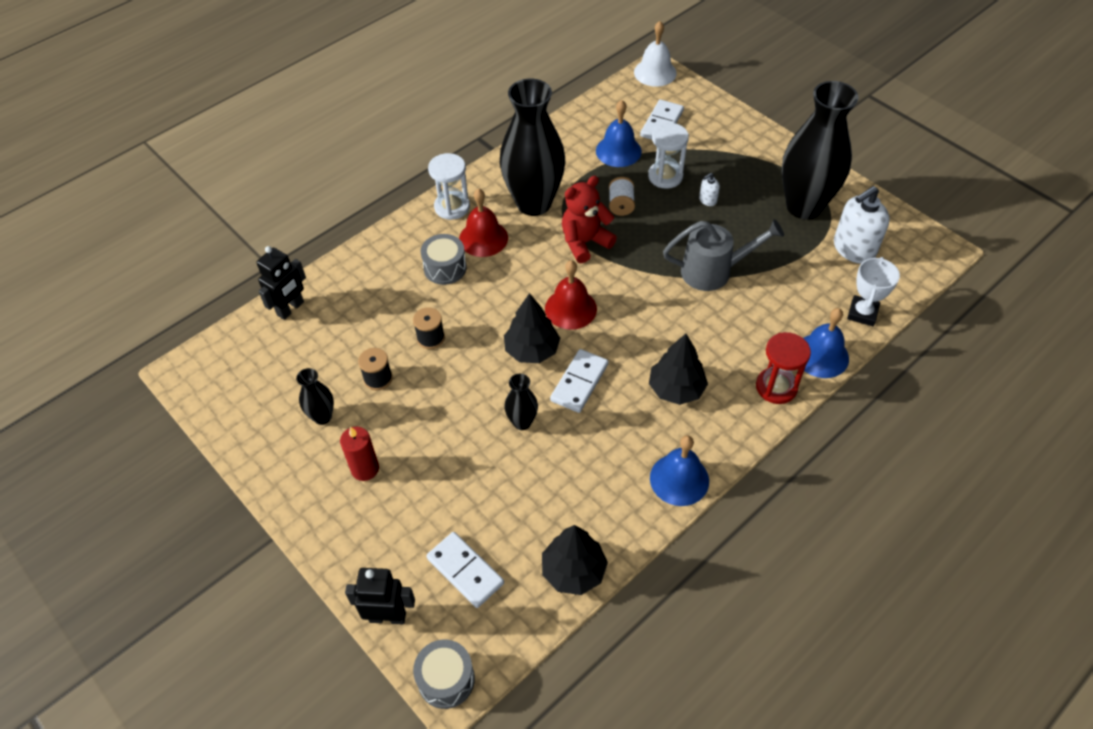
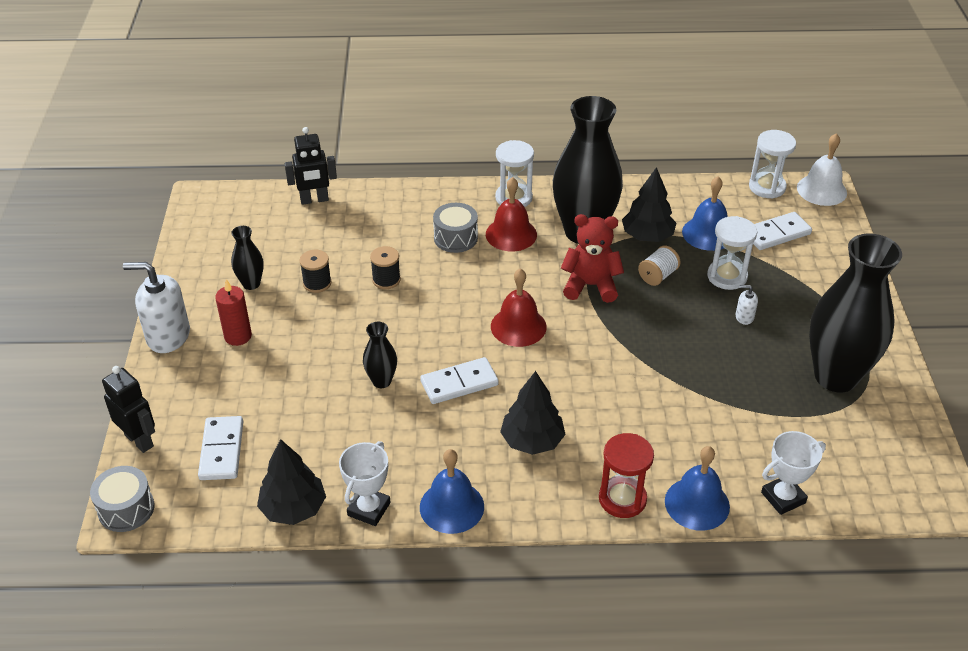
camera: 40 degrees right, 10 degrees down
black tree [504,293,560,363] -> black tree moved to [622,167,676,242]
grey watering can [663,219,784,291] -> none
white soap dispenser [834,186,890,264] -> white soap dispenser moved to [123,262,190,353]
none -> white trophy [339,441,390,526]
none -> white hourglass [749,130,796,199]

